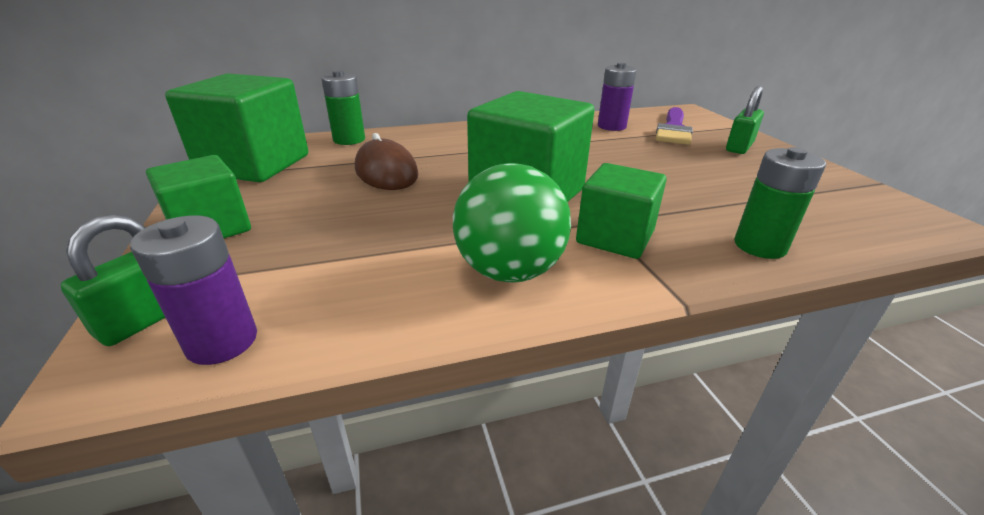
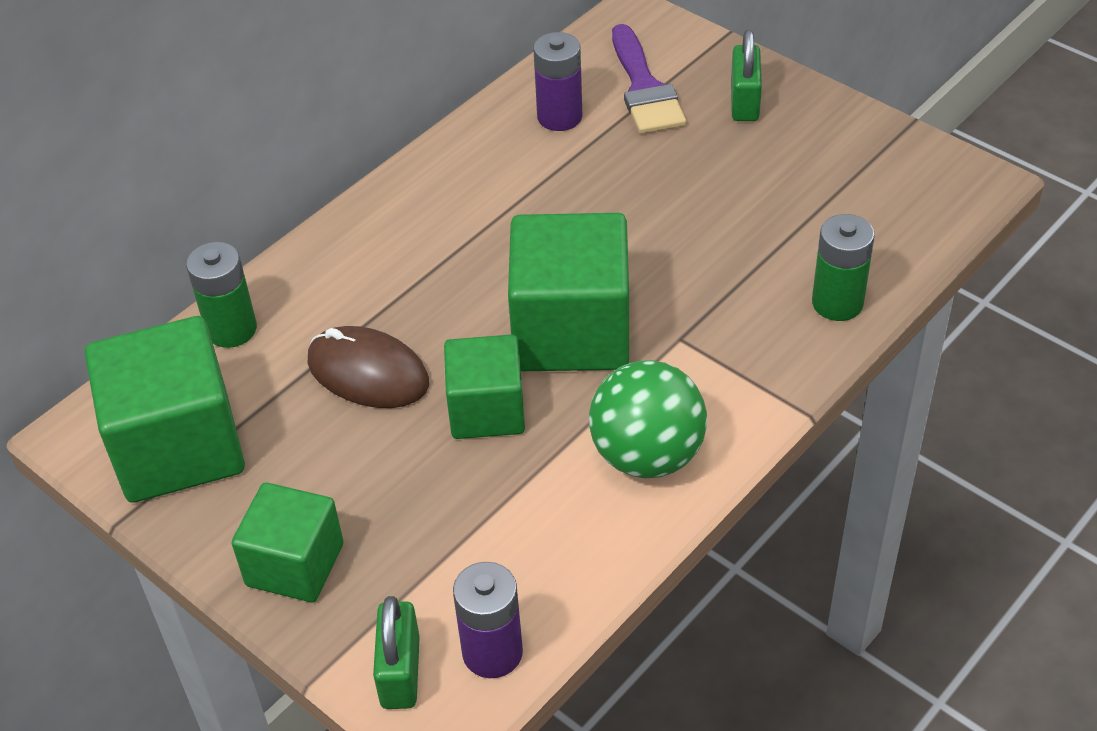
camera: 30 degrees left, 15 degrees up
green cube [576,163,667,259] -> green cube moved to [444,334,525,439]

